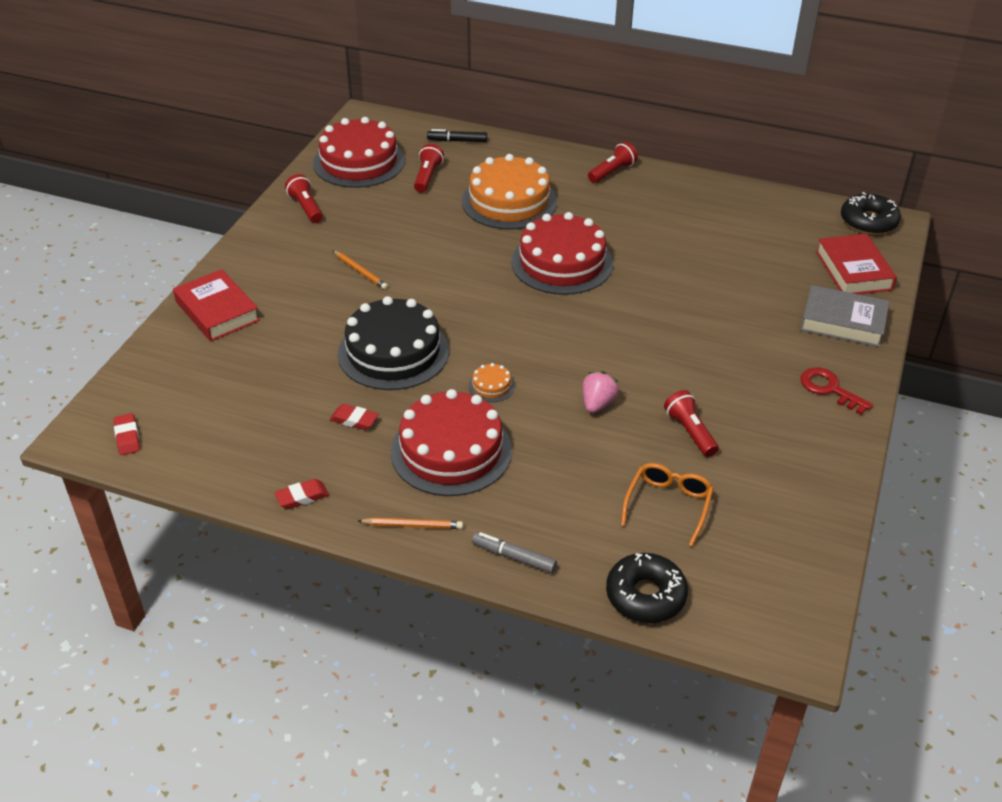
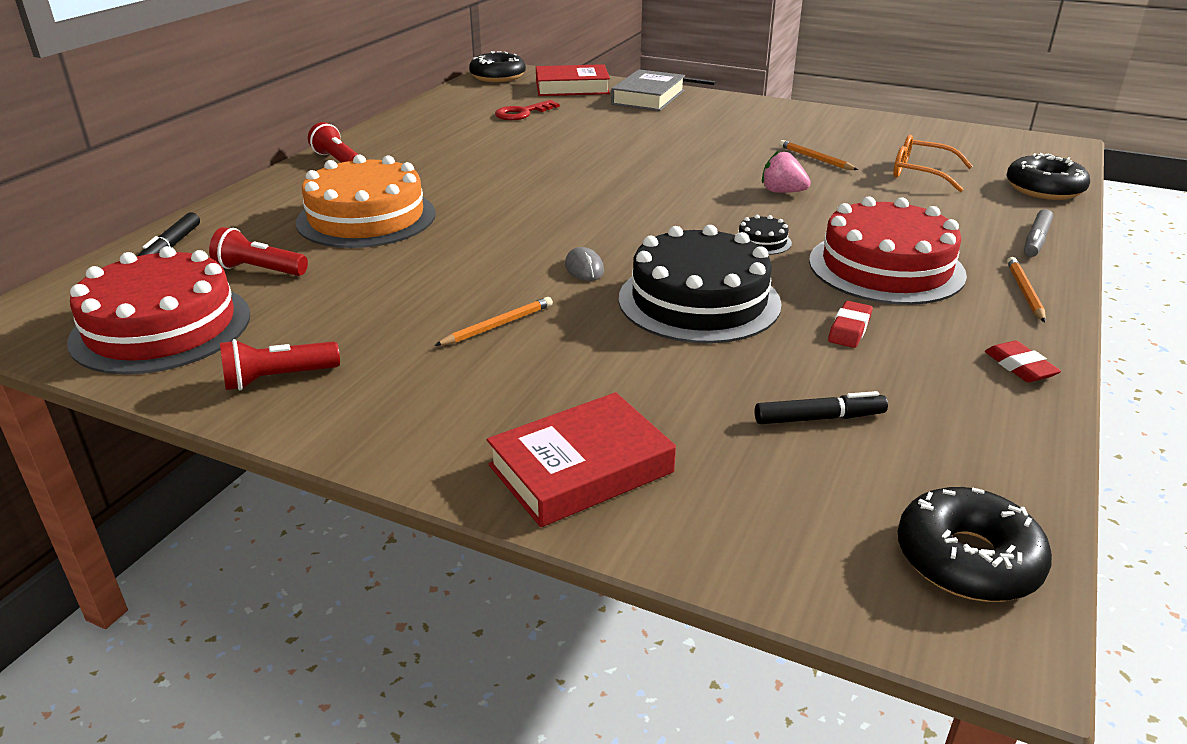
camera: 85 degrees left, 10 degrees down
red eraser [114,413,140,455] -> black donut [897,487,1052,602]
orange cake [469,363,515,402] -> black cake [737,215,792,255]
red cake [511,212,613,295] -> none
red flashlight [664,390,719,457] -> orange pencil [779,140,858,170]
red key [801,367,873,415] -> red key moved to [495,100,560,120]
none -> grey mouse [565,247,604,281]
none -> black marker [755,391,888,424]

